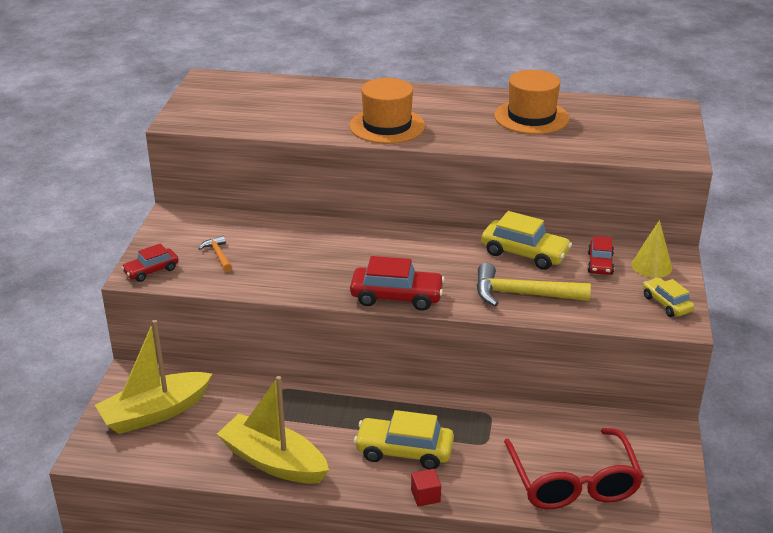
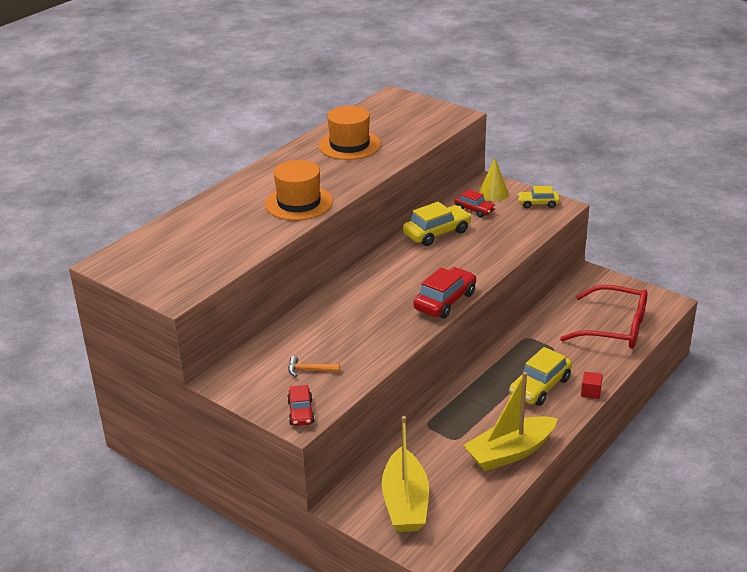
camera: 60 degrees left, 0 degrees up
yellow hammer [476,263,591,307] -> none

